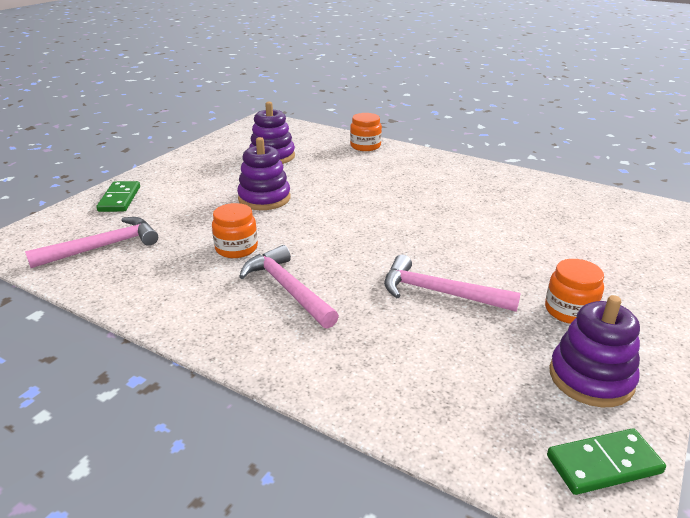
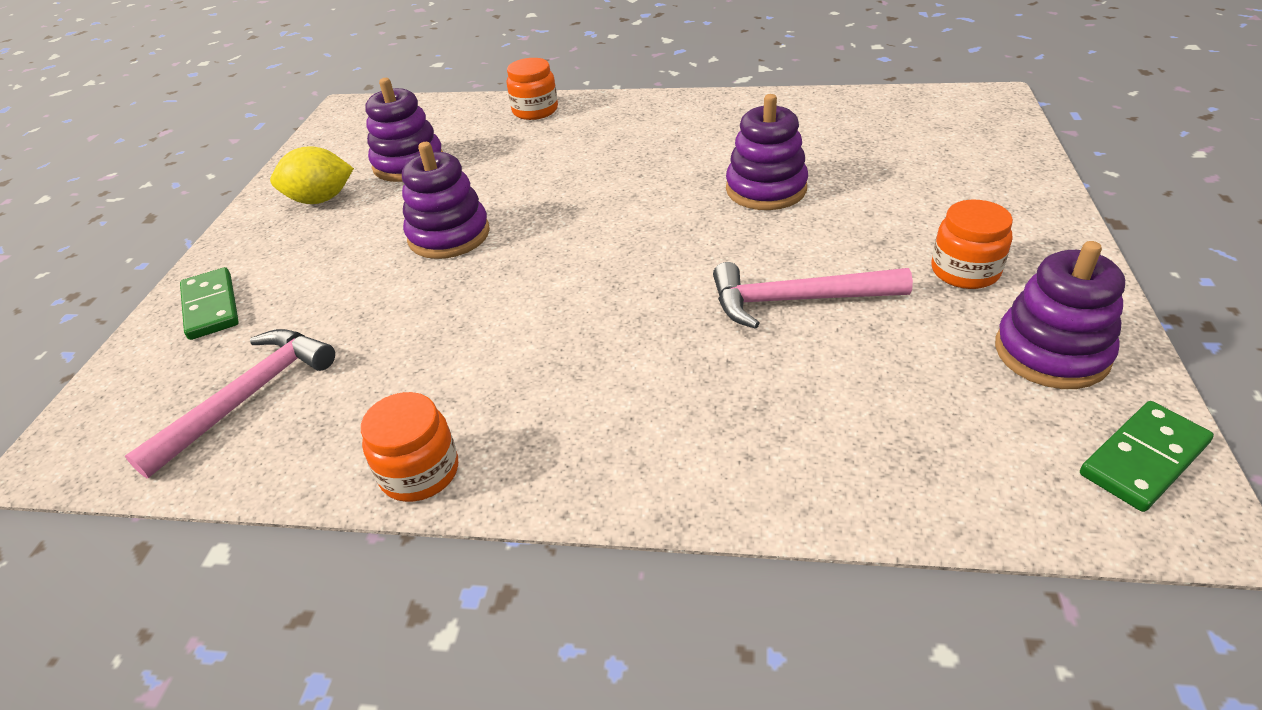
camera: 20 degrees left, 10 degrees up
orange jar [212,203,258,258] -> orange jar moved to [361,392,458,502]
pink hammer [239,245,339,329] -> none
none -> yellow lemon [270,146,354,204]
none -> purple stacking toy [726,94,808,210]

